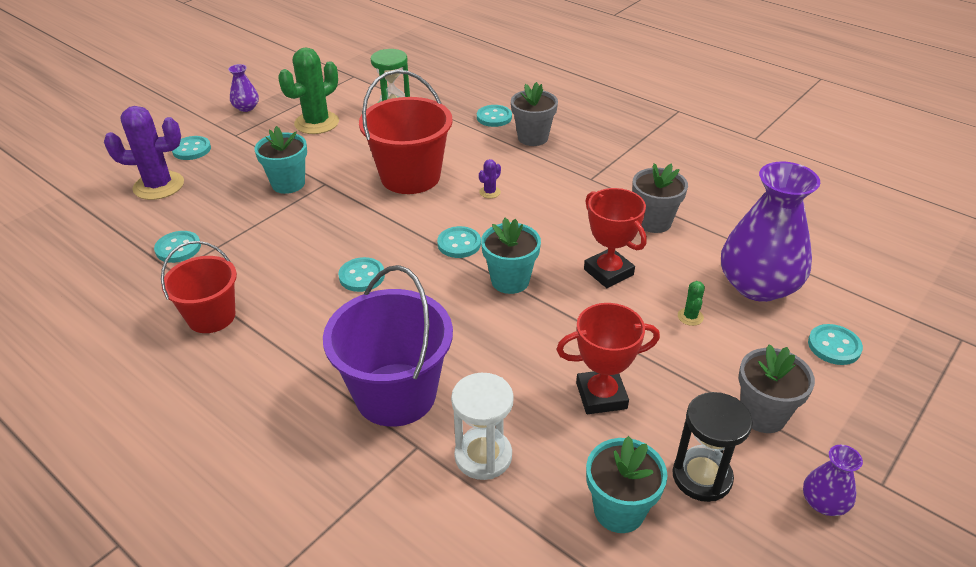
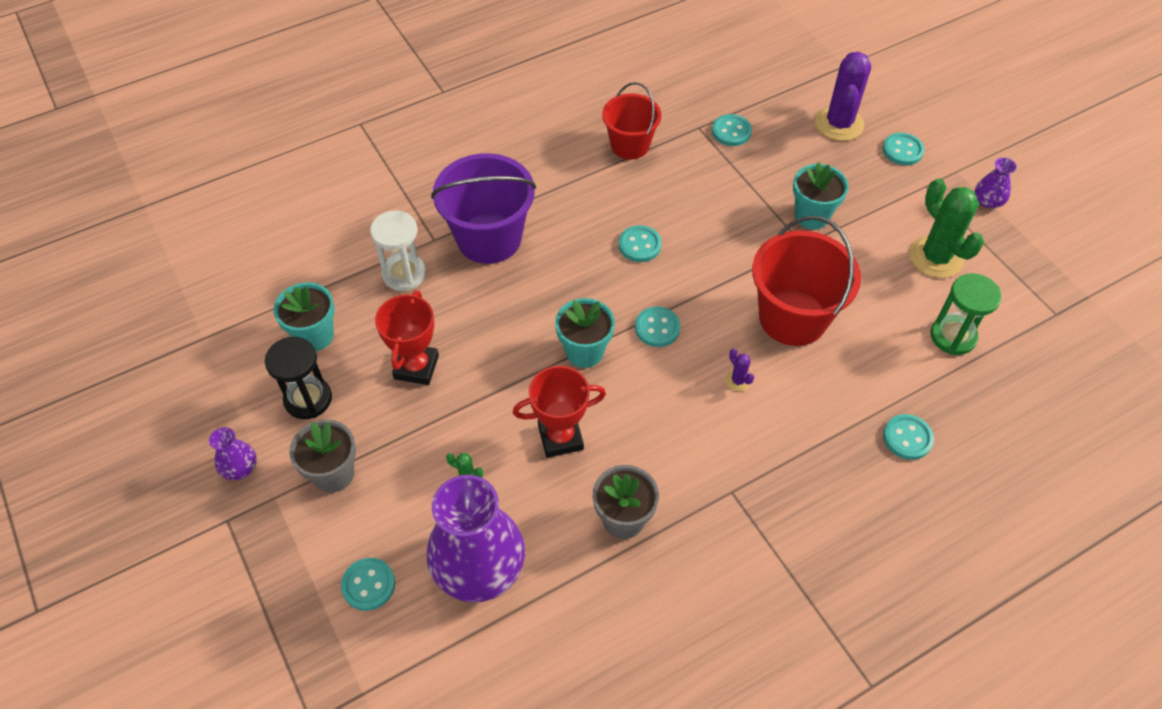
camera: 110 degrees right, 15 degrees up
grey flower pot [511,82,558,146] -> none

